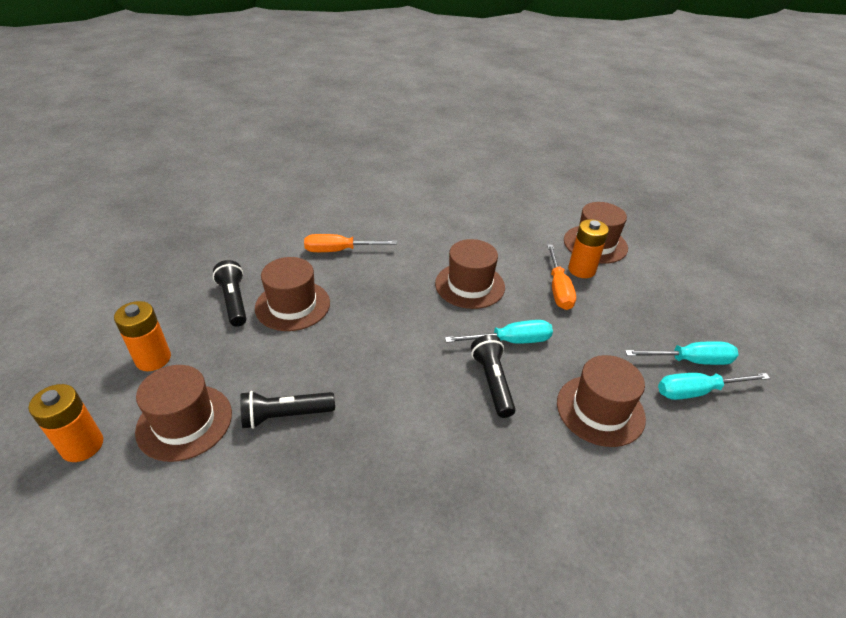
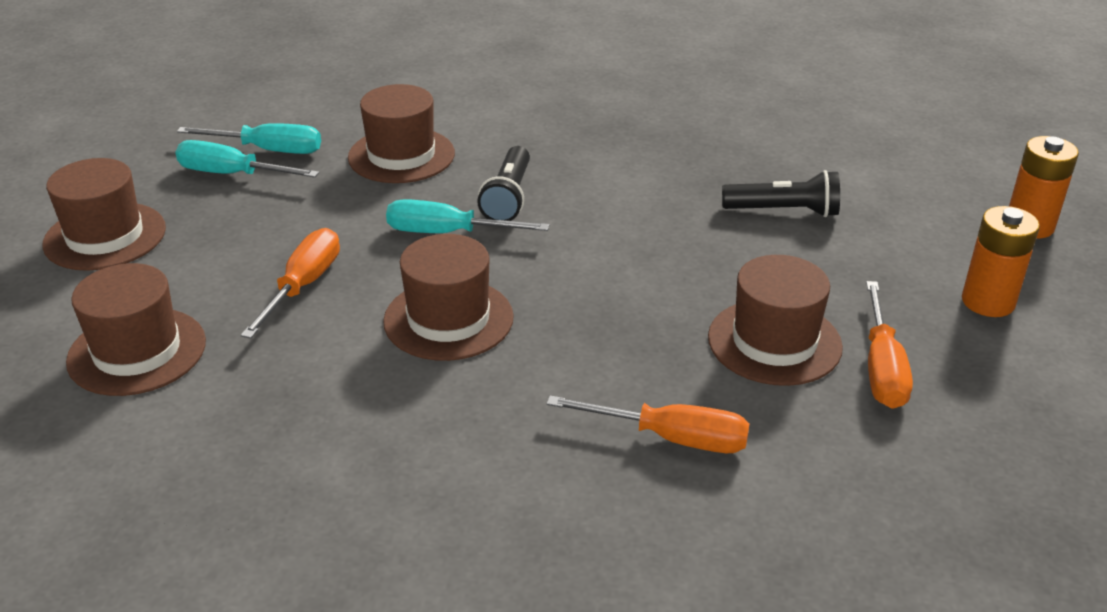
camera: 160 degrees left, 5 degrees down
brown hat [135,365,232,462] -> brown hat moved to [42,158,166,271]
black flashlight [213,260,247,327] -> orange screwdriver [866,281,913,409]
orange battery [568,219,609,278] -> none

